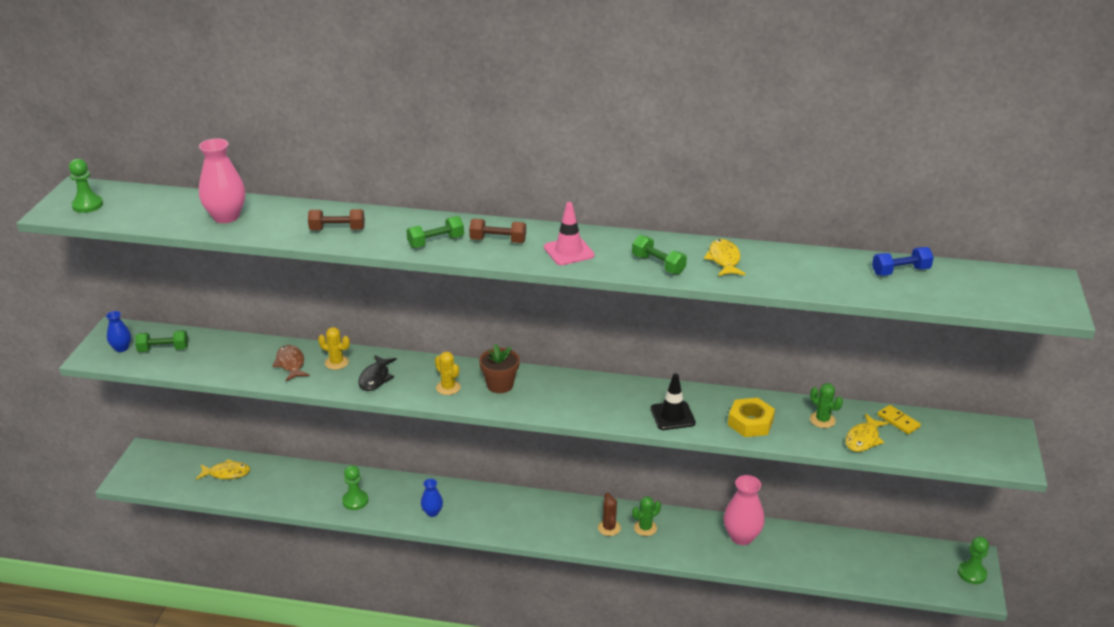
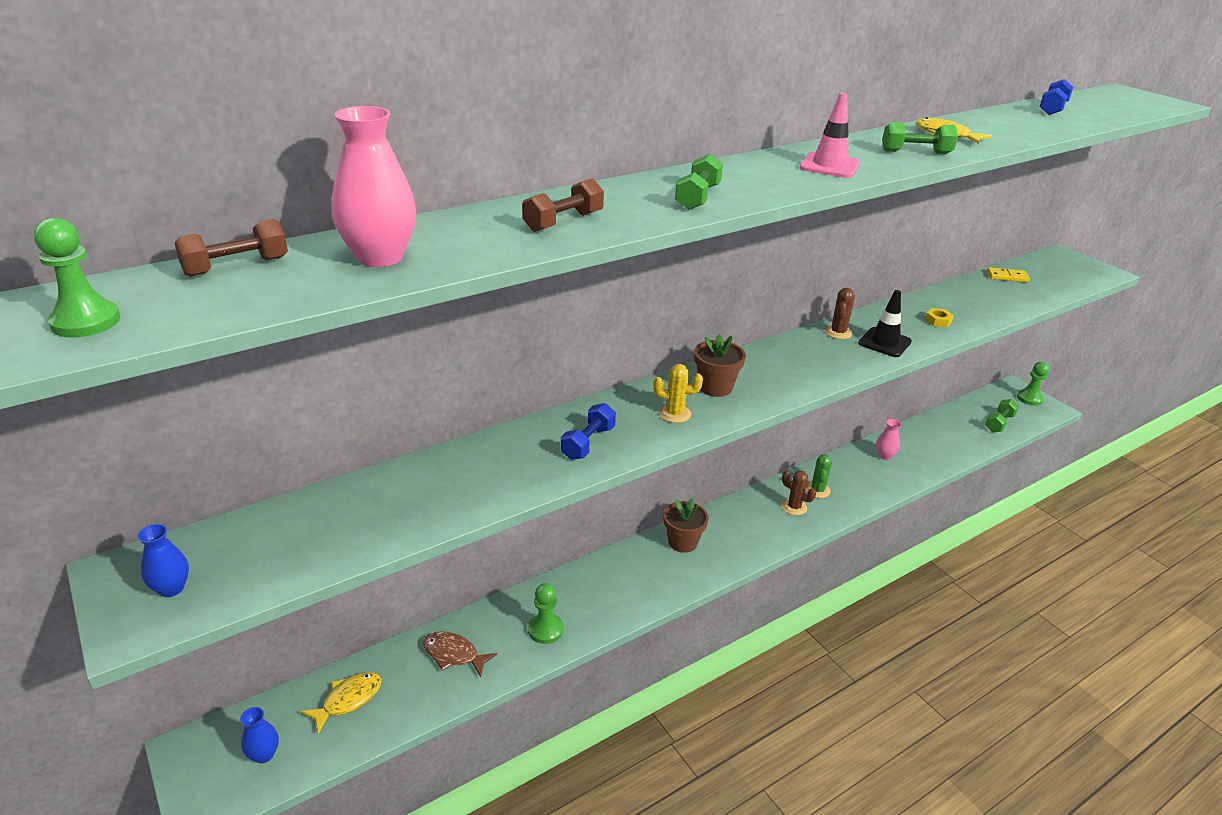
camera: 45 degrees left, 0 degrees up
green dumbbell [135,330,188,352] -> green dumbbell moved to [985,399,1019,432]
brown fish [272,345,310,381] -> brown fish moved to [423,631,497,677]
yellow cactus [318,327,350,370] -> none
black fish [358,355,397,391] -> blue dumbbell [561,403,616,460]
blue vase [421,479,443,517] -> blue vase moved to [240,707,279,763]
brown dumbbell [469,219,526,243] -> brown dumbbell moved to [174,219,288,277]
pink vase [724,475,765,545] -> pink vase [876,419,901,460], size x0.56
yellow nut [728,398,775,437] -> yellow nut [925,308,954,327], size x0.53
green cactus [810,383,843,428] -> none
yellow fish [845,413,889,452] -> none
none -> brown flower pot [664,499,708,553]
none -> brown cactus [825,288,855,339]

